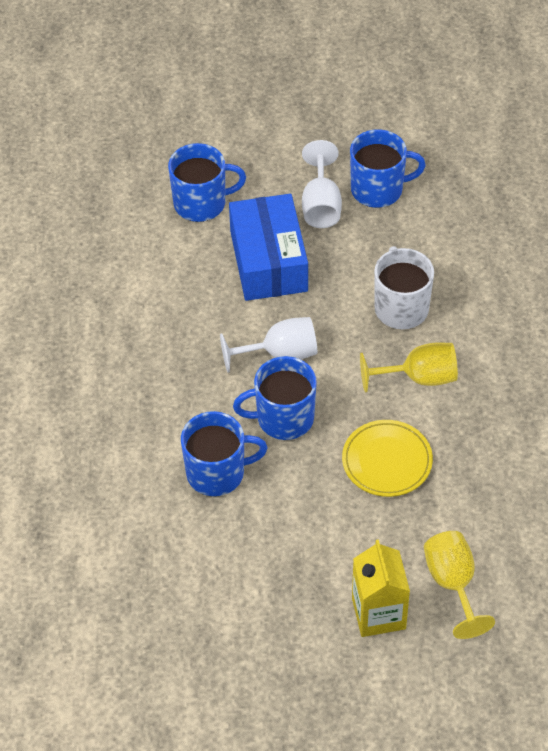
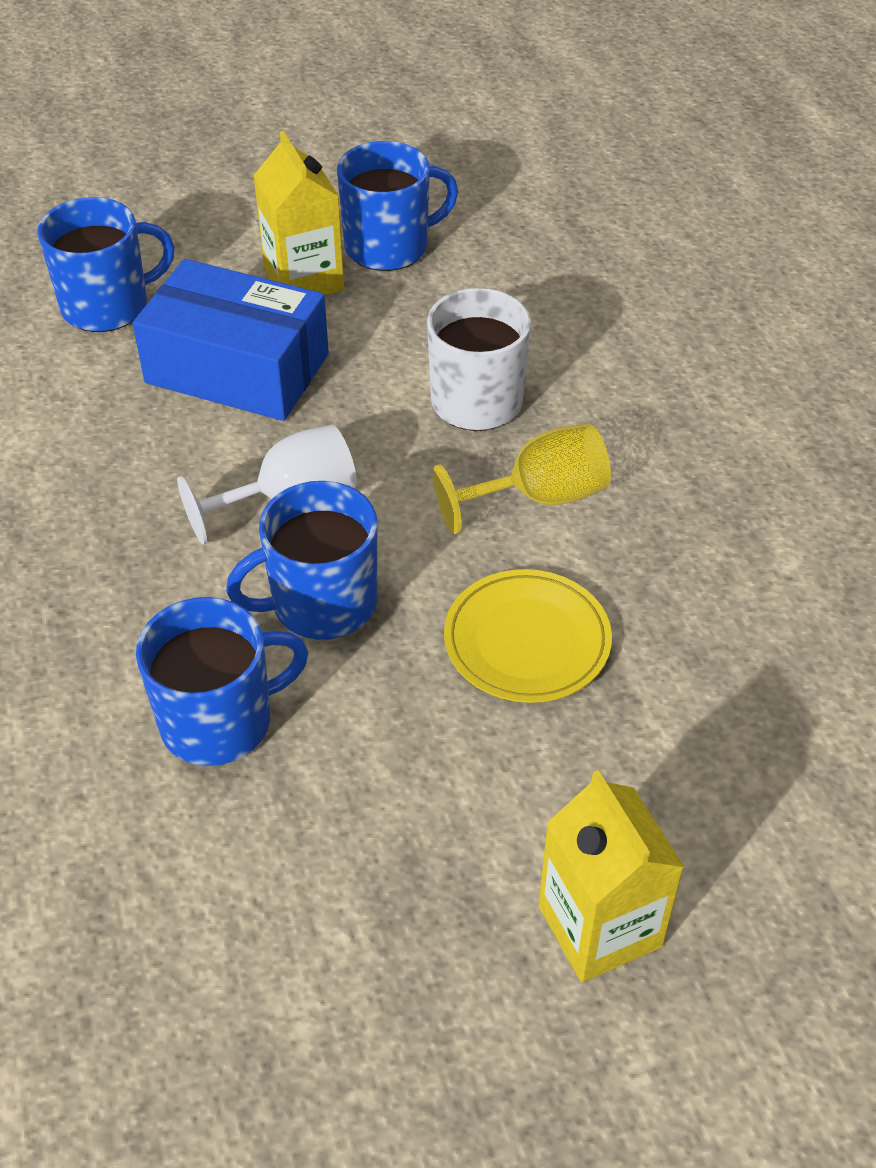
camera: 15 degrees left, 5 degrees down
blue box [229,194,308,301] -> blue box turned 45 degrees counterclockwise [132,259,329,421]
white goblet [302,140,342,228] -> yellow carton [253,131,344,295]
yellow goblet [424,531,495,639] -> none

